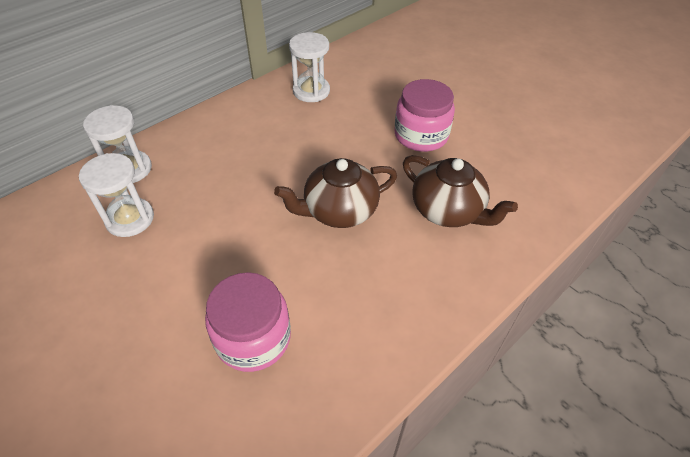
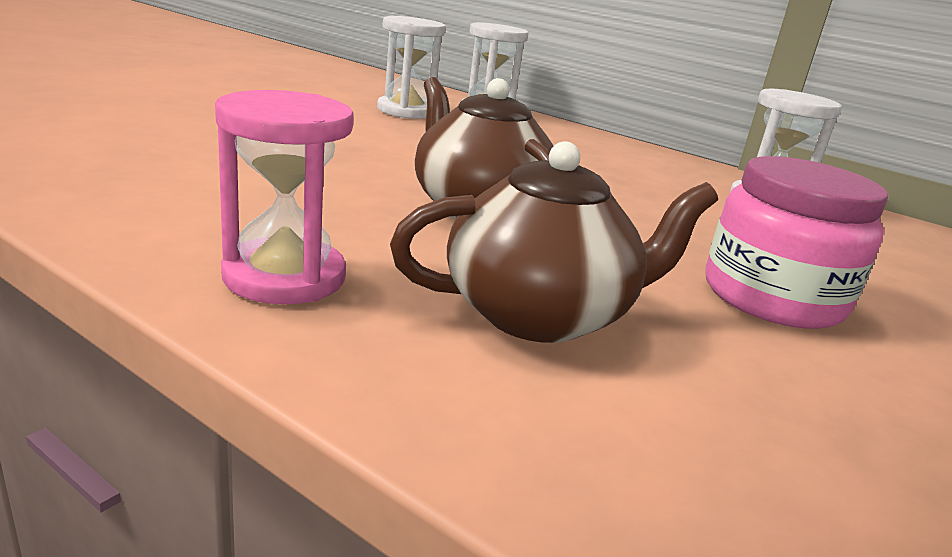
camera: 75 degrees right, 25 degrees down
pink jar [205,272,291,372] -> none
brown teapot [403,155,518,227] -> brown teapot turned 135 degrees counterclockwise [390,141,718,343]
none -> pink hourglass [215,90,354,304]

